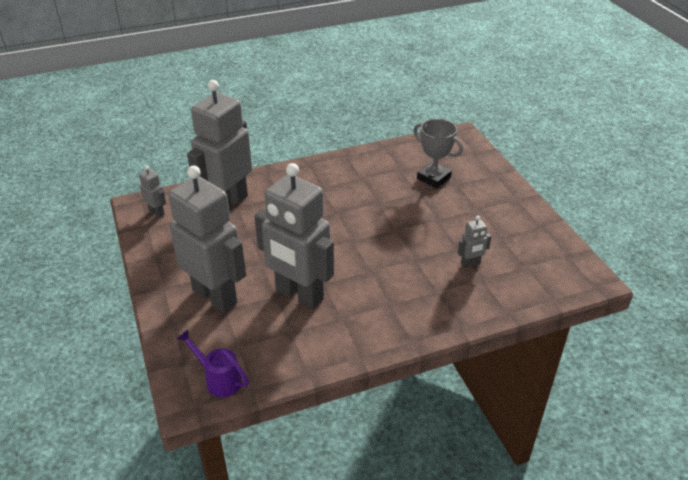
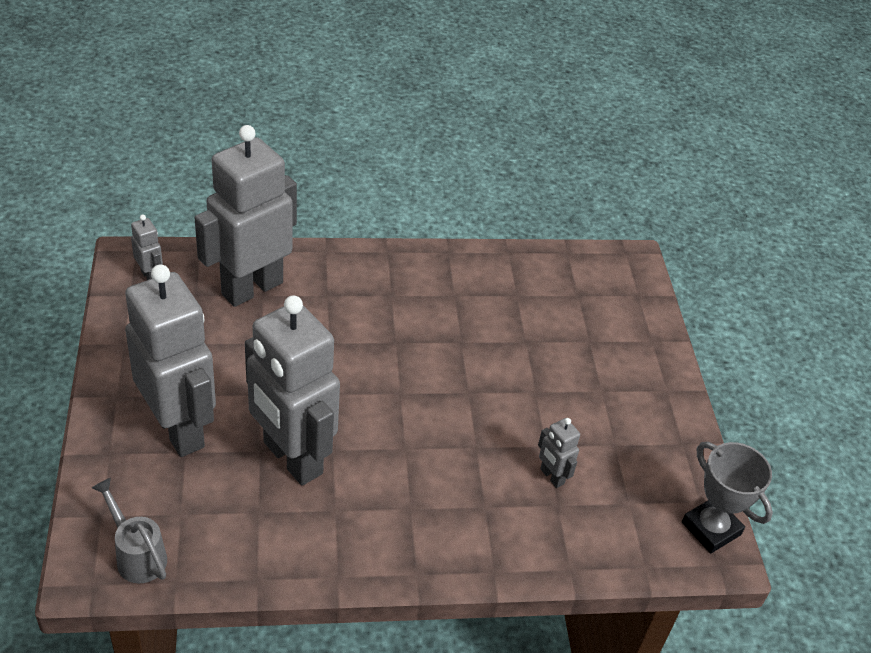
camera: 10 degrees right, 5 degrees up
purple watering can [177,329,249,398] -> grey watering can [92,478,167,583]
grey trophy [414,119,463,188] -> grey trophy moved to [682,442,773,553]
grey robot [458,216,491,268] -> grey robot turned 60 degrees clockwise [538,418,580,488]

